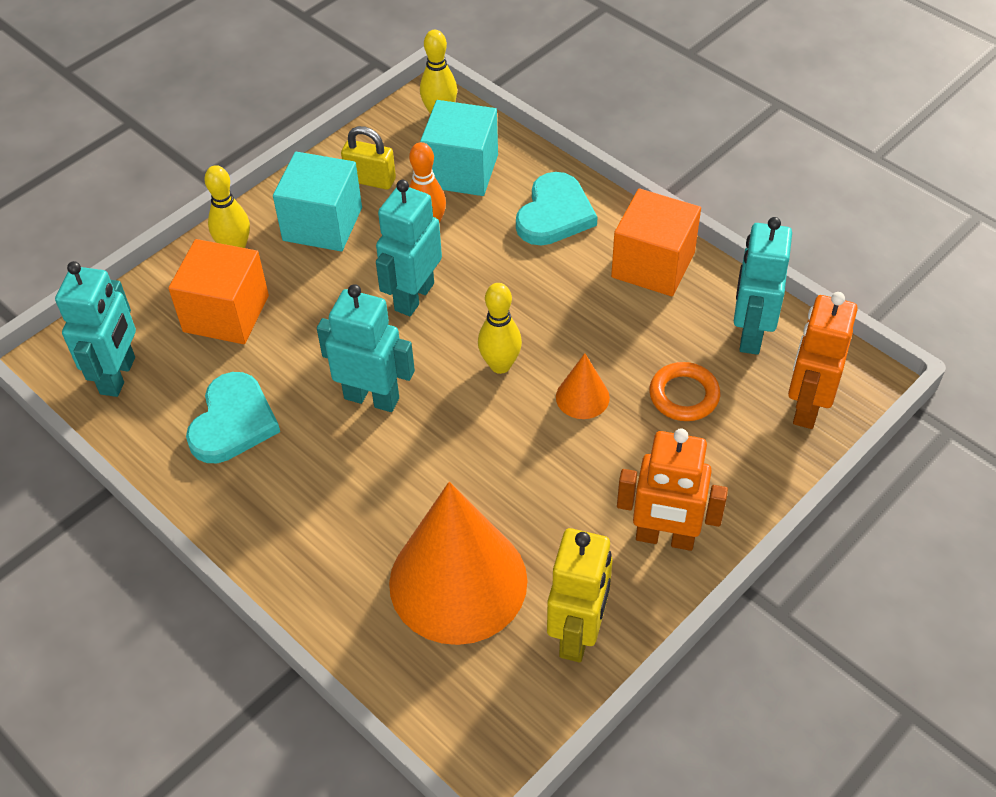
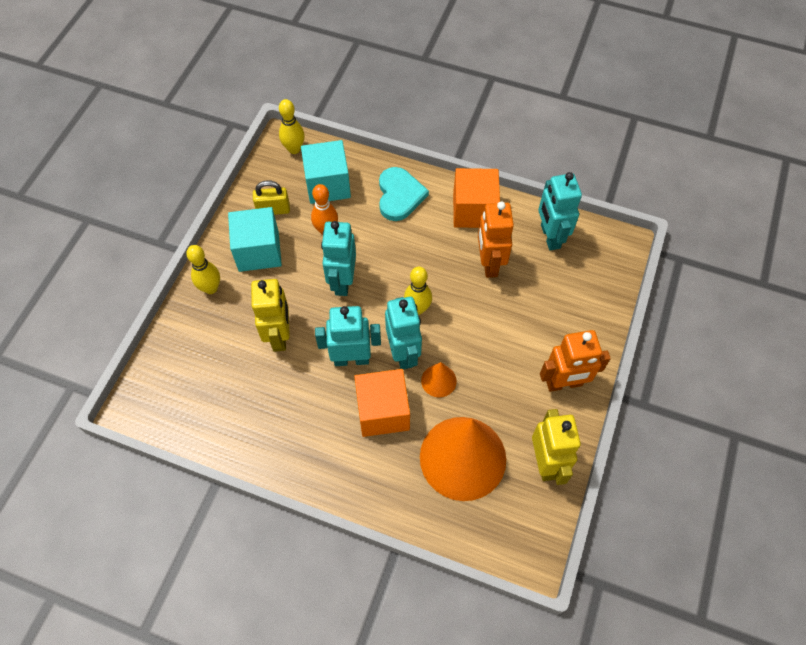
camera: 25 degrees left, 10 degrees up
turquoise robot [55,261,136,397] -> turquoise robot moved to [385,297,422,369]
orange cube [168,239,269,344] -> orange cube moved to [354,369,410,437]
turquoise heart [186,372,280,463] -> none
orange cone [556,353,610,419] -> orange cone moved to [421,362,457,398]
orange ring [649,362,720,421] -> none
orange robot [788,292,858,429] -> orange robot moved to [478,201,514,278]
none -> yellow robot [251,279,290,352]

